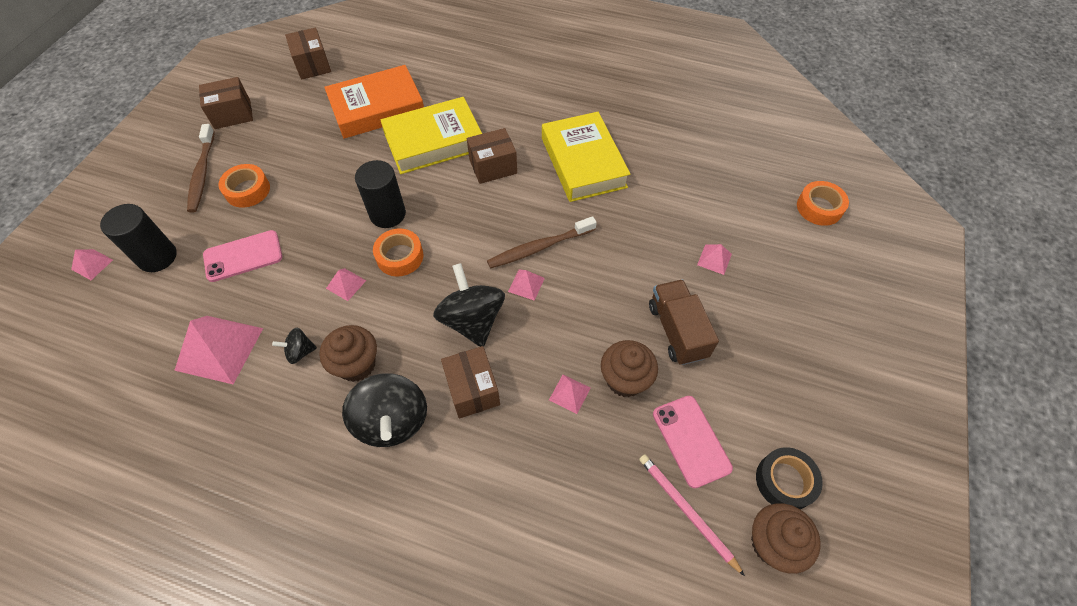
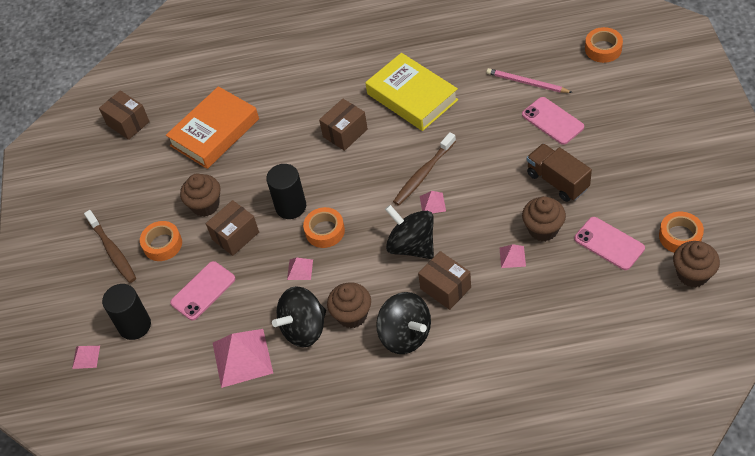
camera: 20 degrees left, 5 degrees down
brown box [199,77,253,129] -> brown box moved to [206,200,259,256]
black spinning top [272,328,317,364] -> black spinning top [272,286,326,348], size x2.05
yellow book [381,97,482,174] -> none
pink pencil [639,454,745,576] -> pink pencil moved to [486,68,573,93]
pink pyramid [697,244,732,275] -> pink phone [522,97,584,145]
black tape [756,447,823,510] -> orange tape [659,212,704,253]
none -> brown cupcake [180,173,221,217]

